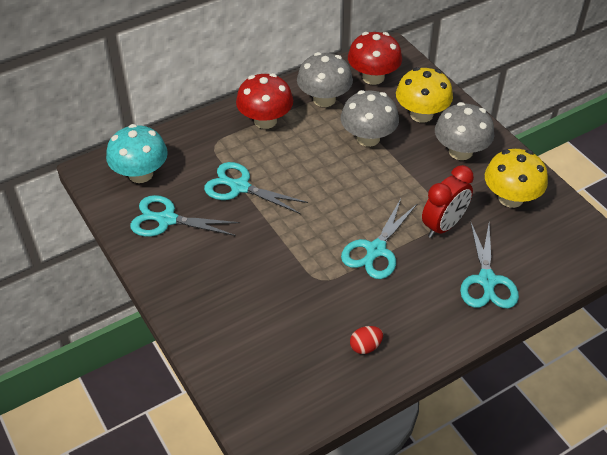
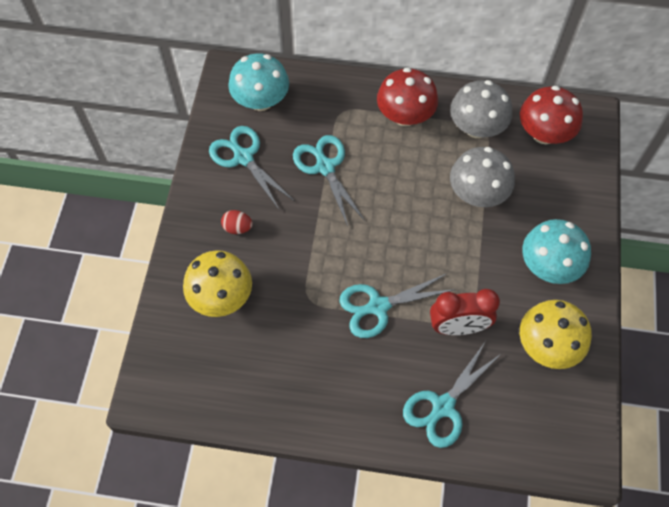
camera: 40 degrees right, 15 degrees up
red egg [350,326,383,354] -> red egg moved to [221,210,253,234]
yellow mushroom [396,67,453,123] -> yellow mushroom moved to [183,250,252,317]
grey mushroom [435,102,494,160] -> turquoise mushroom [522,219,591,284]

